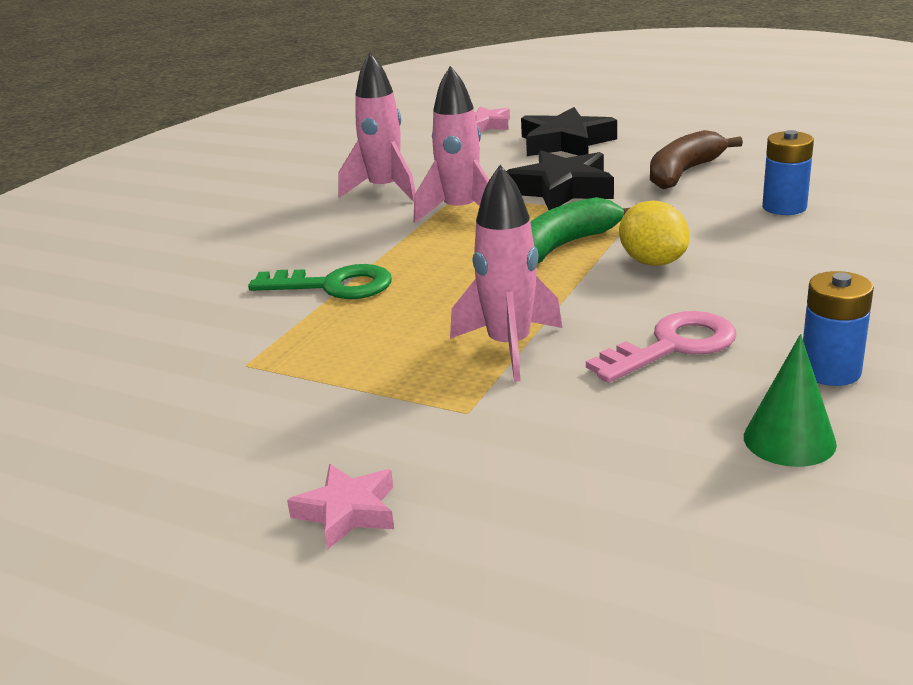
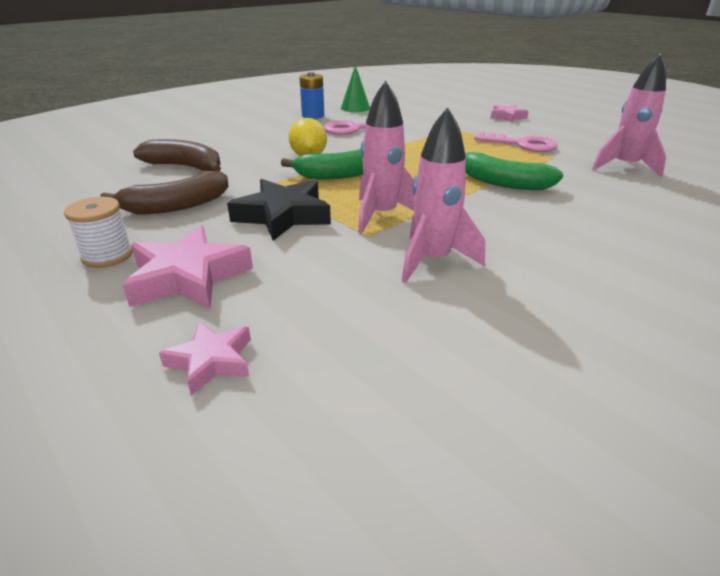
camera: 160 degrees left, 5 degrees up
green key [248,264,392,299] -> green banana [465,152,563,190]
pink rocket [450,165,562,382] -> pink rocket moved to [592,54,667,177]
black star [521,107,617,156] -> pink star [122,225,253,309]
blue battery [762,130,814,215] -> brown banana [133,139,221,171]
none -> white spool [64,197,133,268]
none -> pink key [474,132,558,152]

